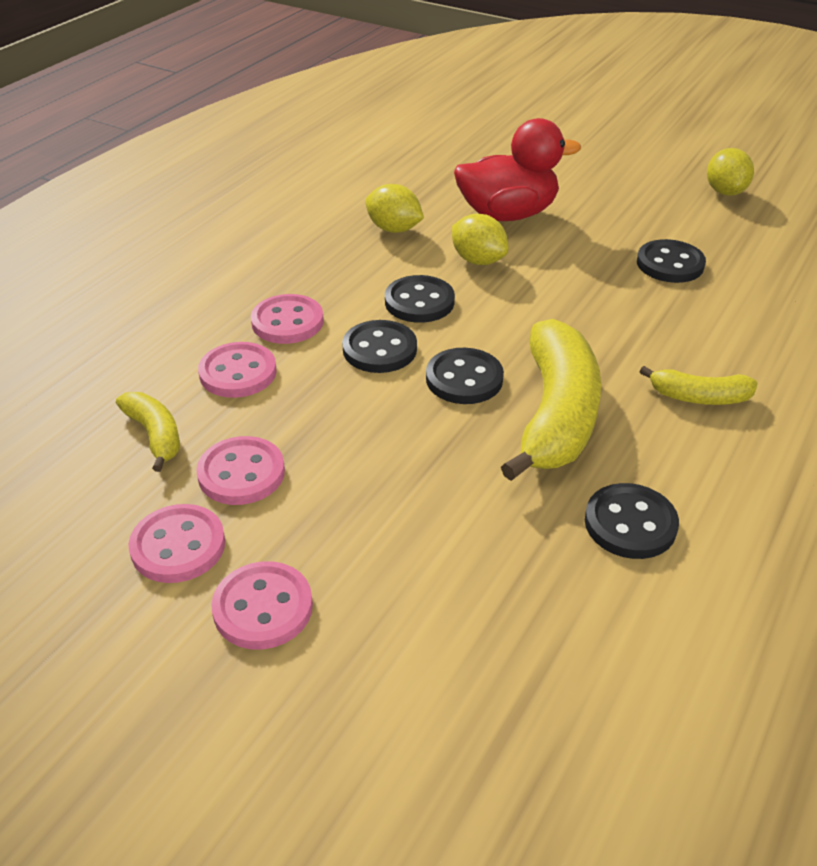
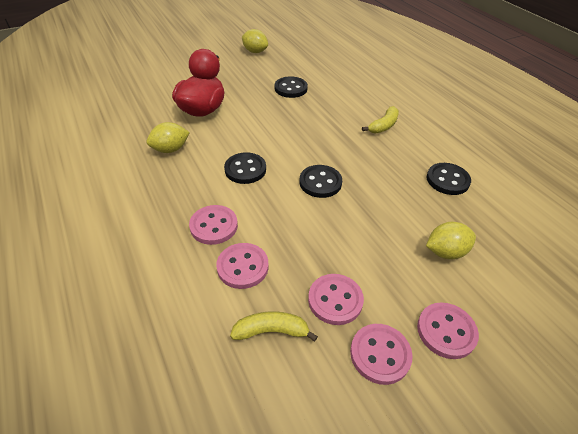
camera: 60 degrees left, 5 degrees up
black button [342,320,417,373] -> none
yellow lemon [452,214,509,265] -> yellow lemon moved to [426,222,476,259]
yellow banana [501,319,601,481] -> none

